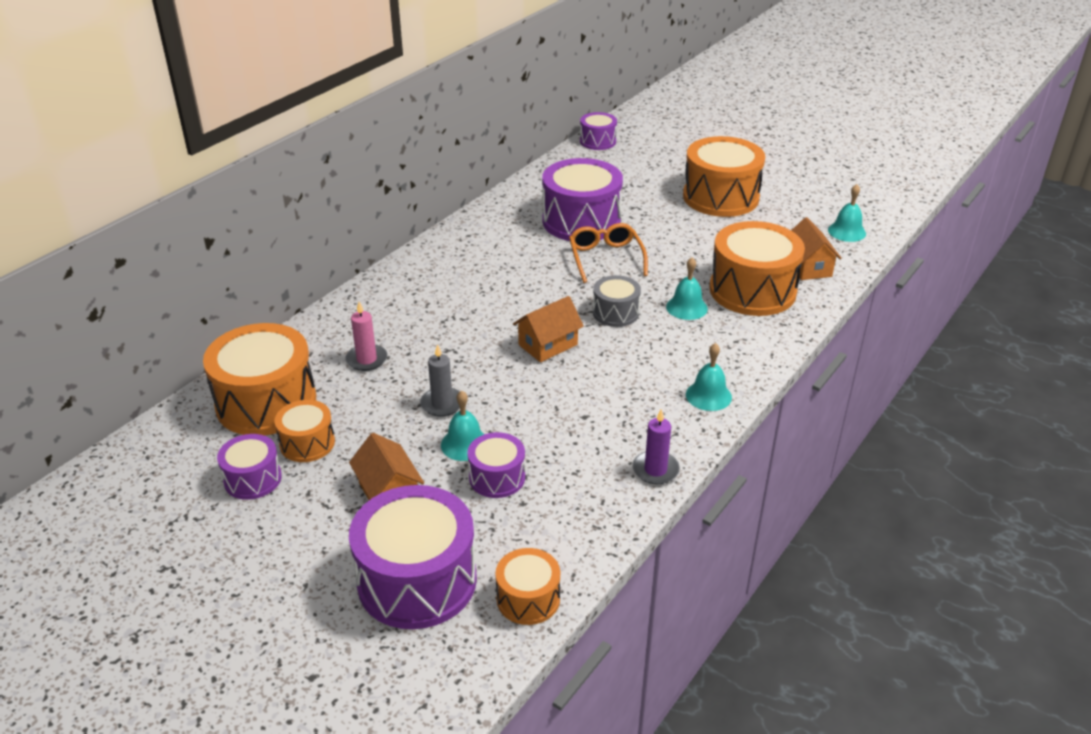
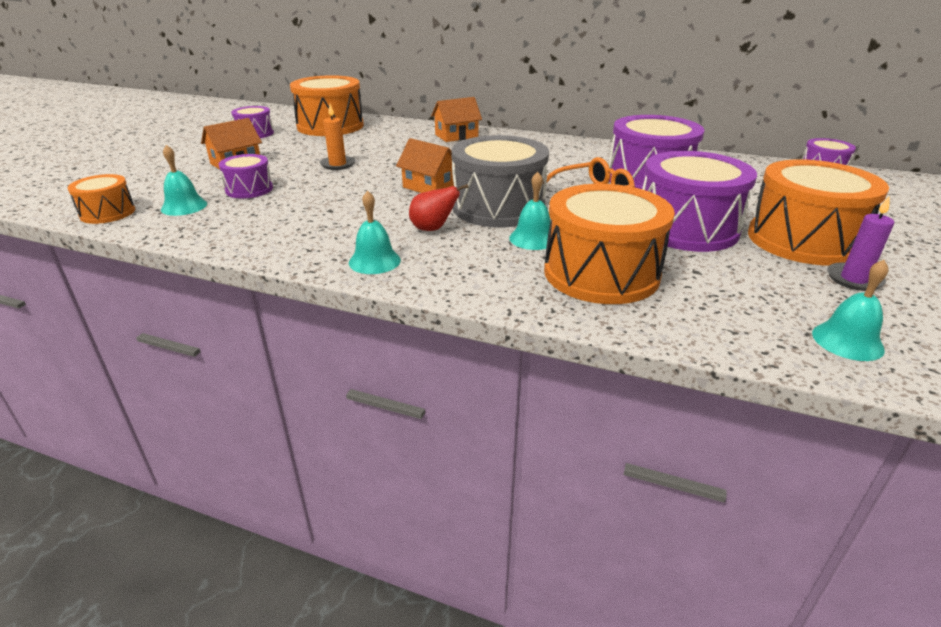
camera: 75 degrees right, 5 degrees down
orange drum [274,400,335,462] -> none
pink candle [346,302,387,371] -> none
purple drum [349,485,477,629] -> purple drum moved to [642,151,757,252]
grey candle [420,344,460,417] -> orange candle [320,104,355,170]
turquoise bell [441,390,484,461] -> turquoise bell moved to [161,145,207,216]
grey drum [593,275,641,327] -> grey drum [451,135,549,227], size x1.90
purple candle [633,409,680,484] -> purple candle moved to [827,197,894,291]
orange house [791,217,842,280] -> orange house moved to [431,97,482,142]
none -> red pear [409,184,468,231]

